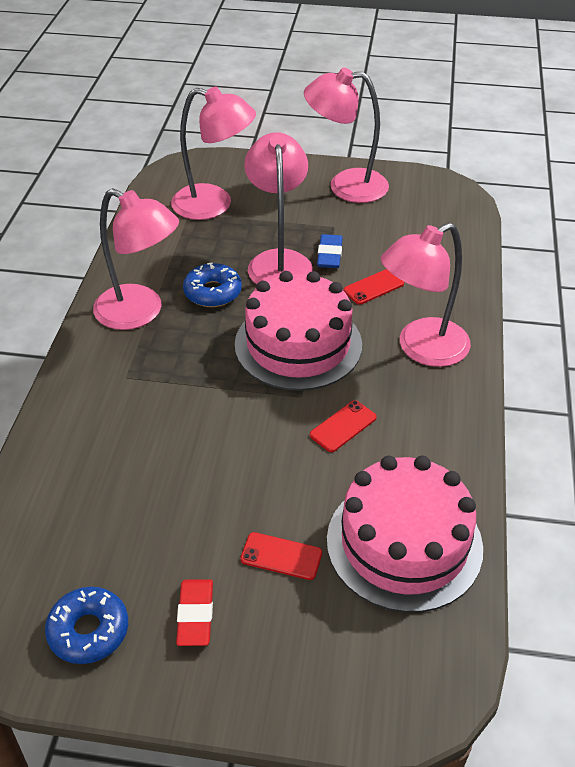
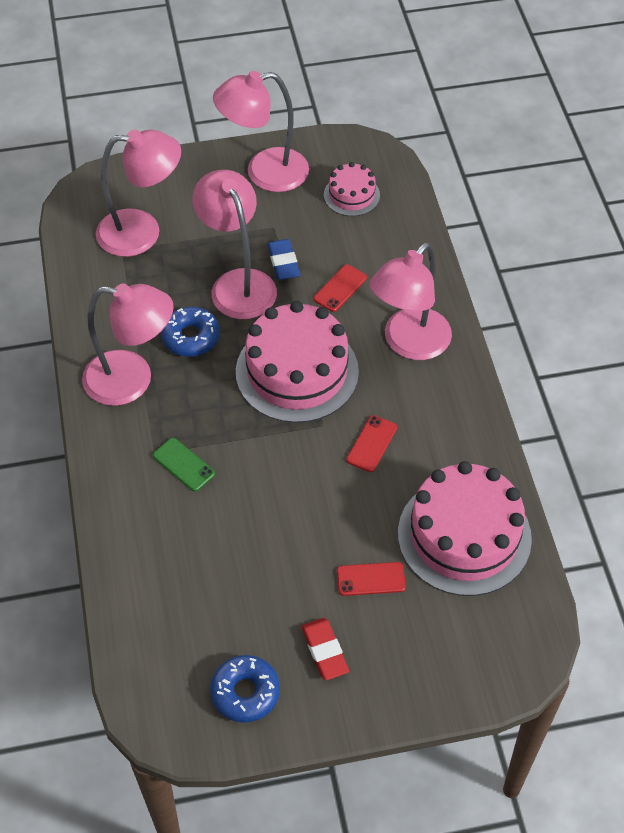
camera: 20 degrees left, 10 degrees up
none -> green phone [153,438,215,491]
none -> pink cake [324,162,380,216]

